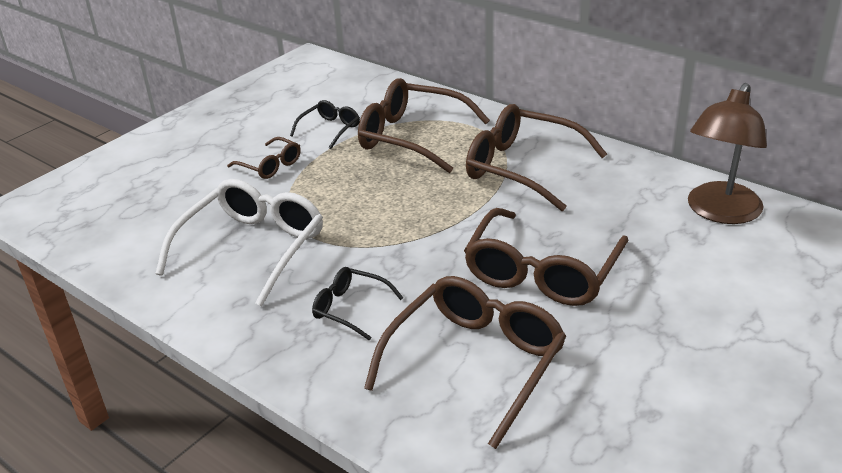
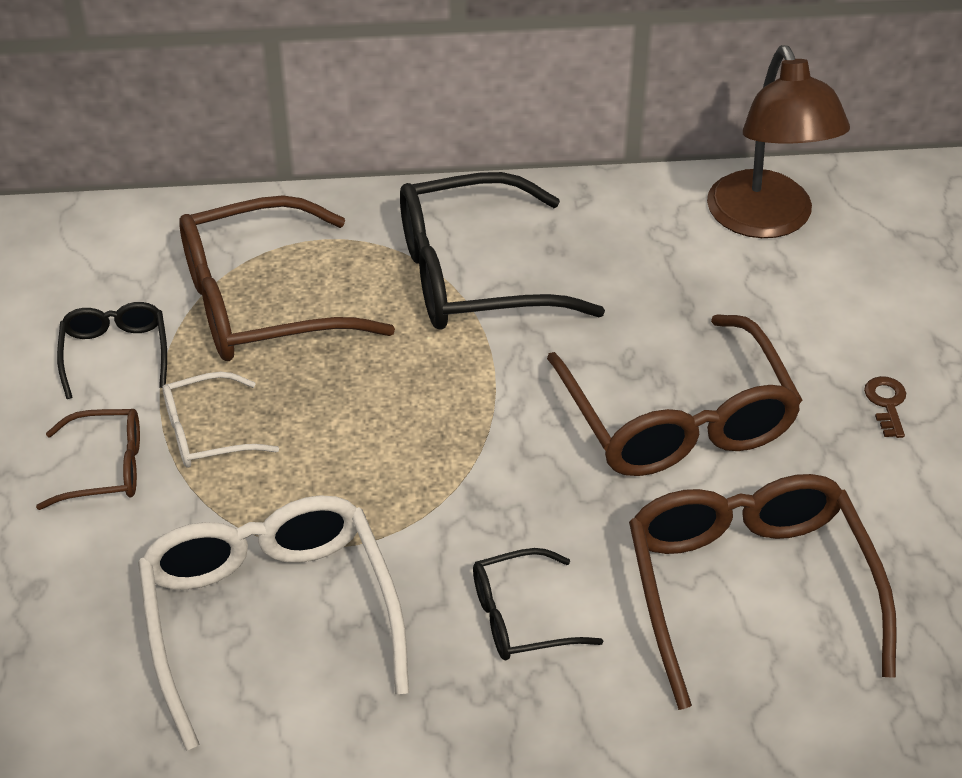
camera: 45 degrees left, 10 degrees up
brown glasses [466,104,607,211] -> black glasses [400,172,605,330]
none -> white glasses [163,372,279,468]
none -> brown key [864,376,906,438]

